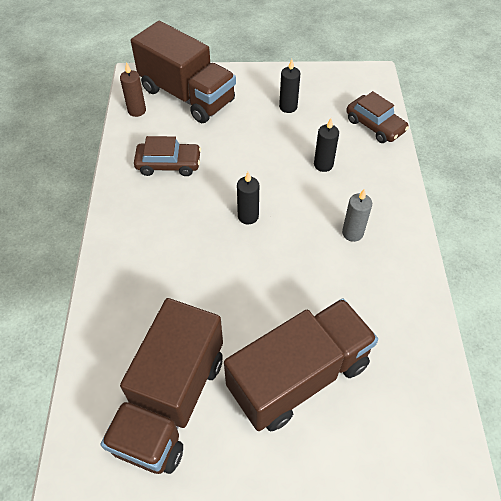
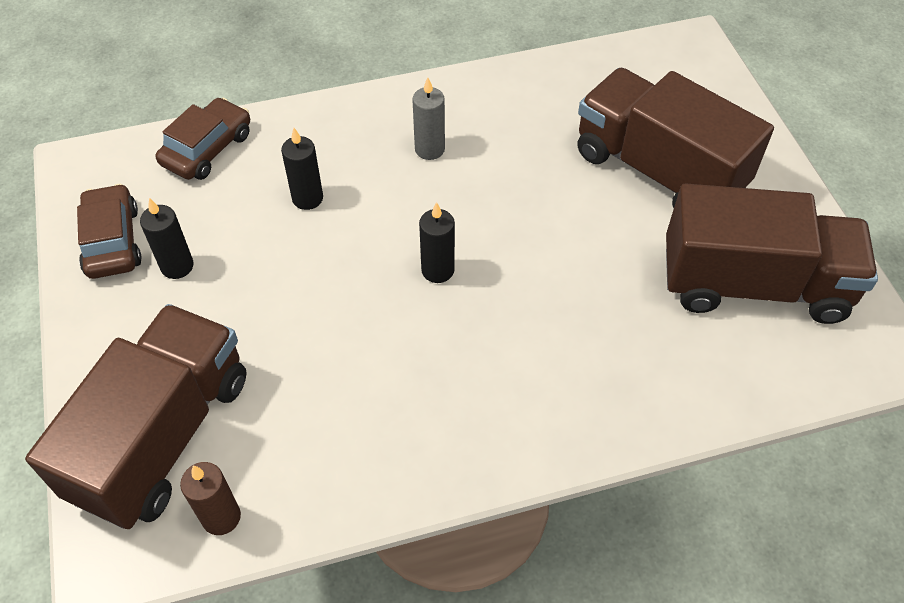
camera: 105 degrees left, 0 degrees up
brown car [134,136,201,176] -> brown car moved to [77,184,142,279]

